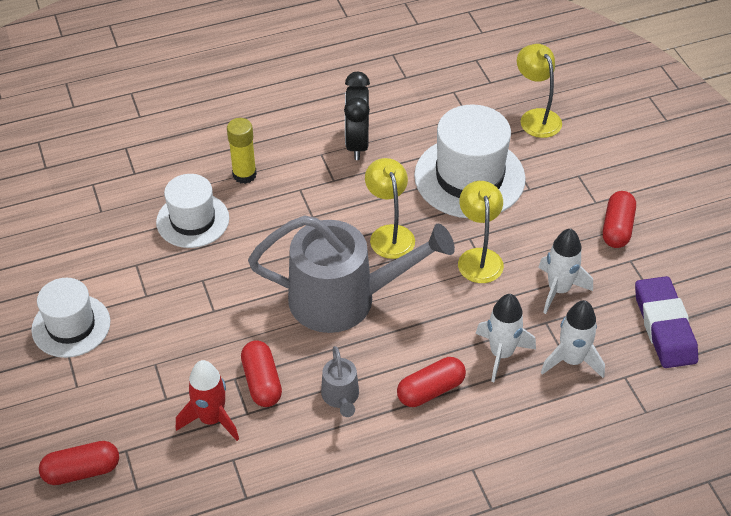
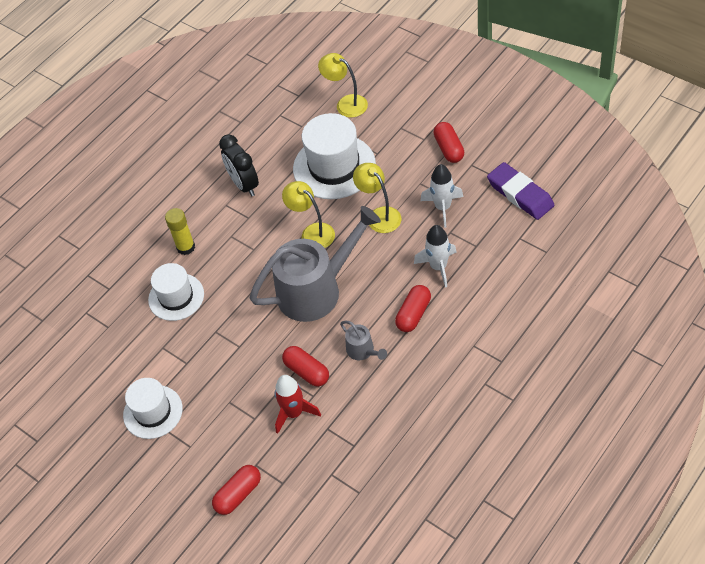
camera: 25 degrees left, 5 degrees up
white rocket [541,300,605,378] -> none

